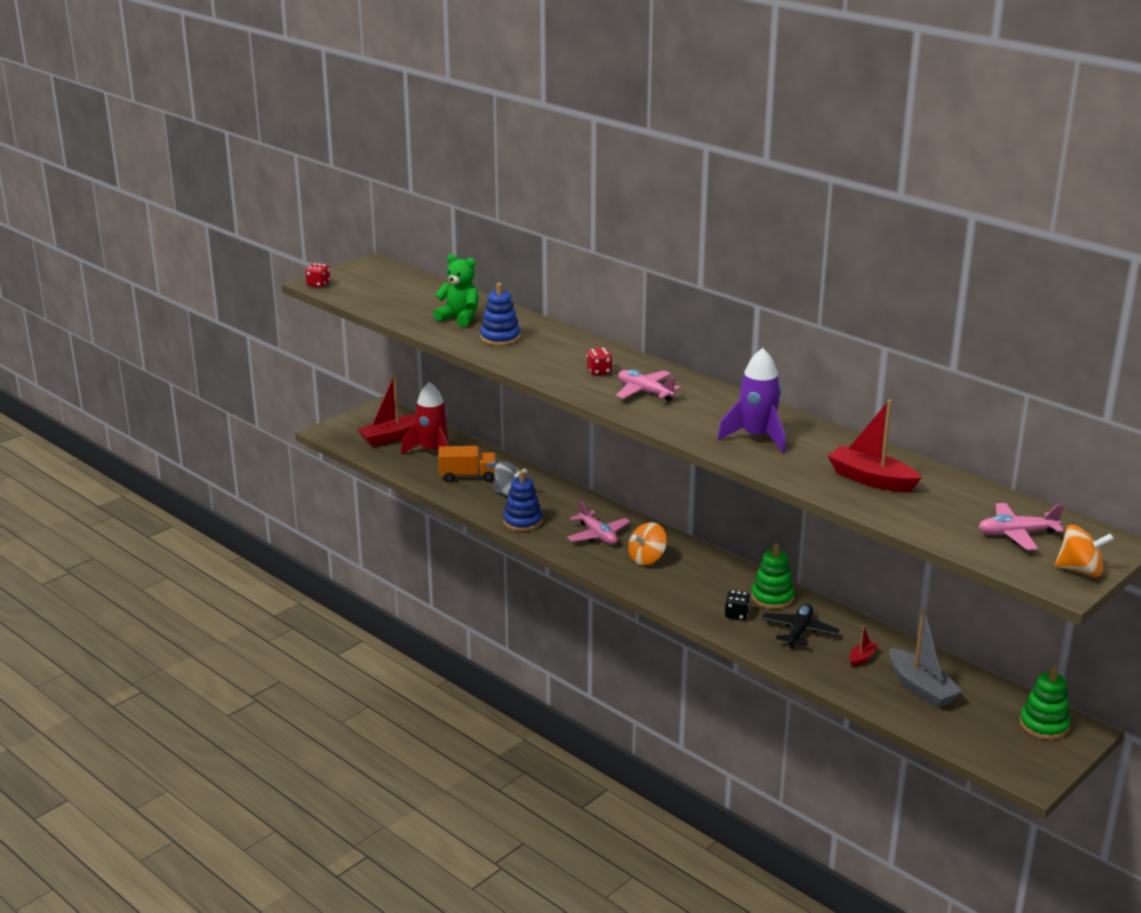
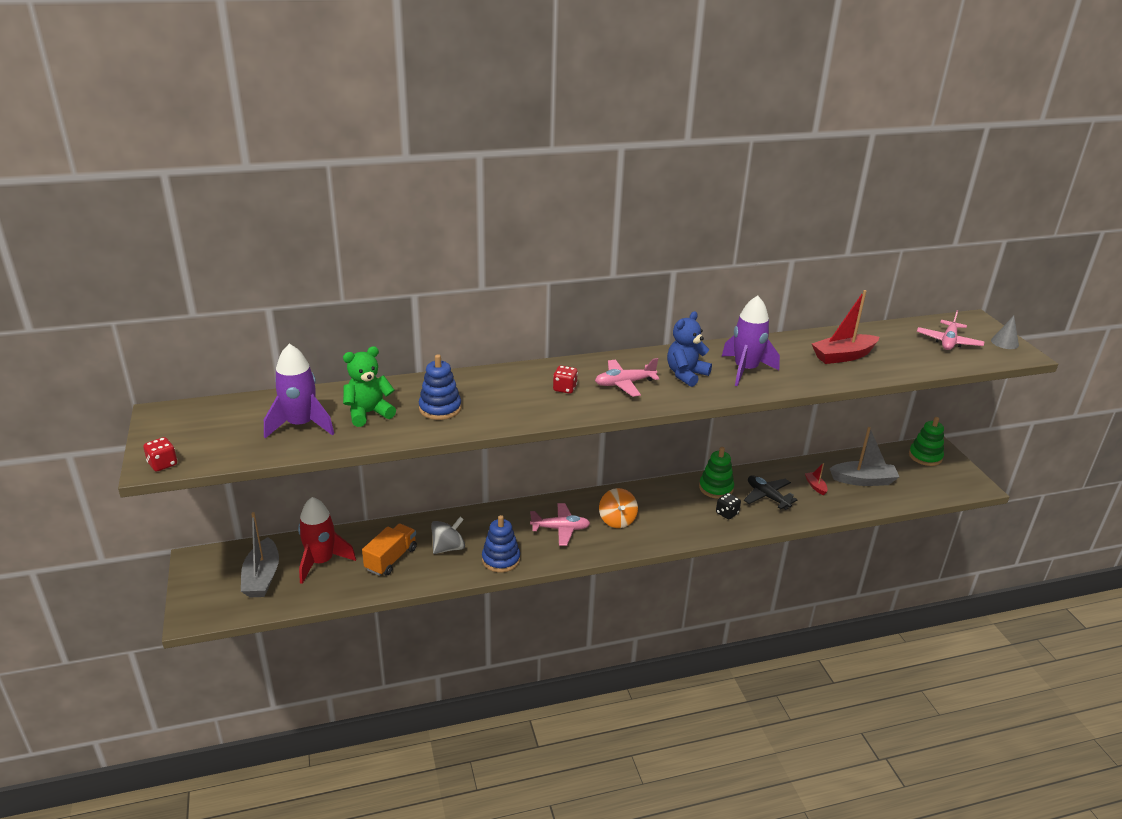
camera: 60 degrees left, 5 degrees up
red boat [358,374,416,447] -> grey boat [241,512,279,597]
orange spinning top [1055,525,1114,577] -> grey cone [991,316,1019,349]
none -> purple rocket [264,344,334,438]
none -> blue teddy bear [667,311,712,387]

